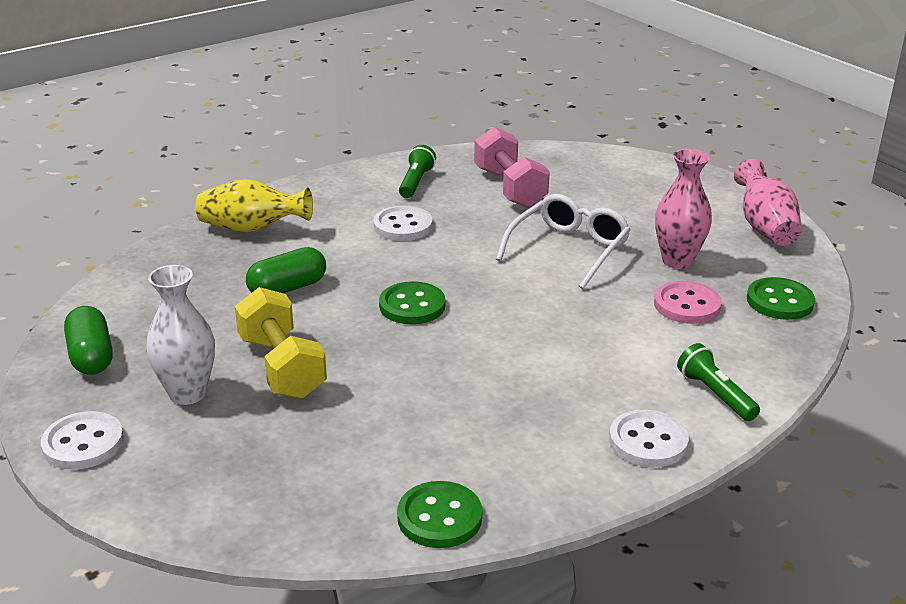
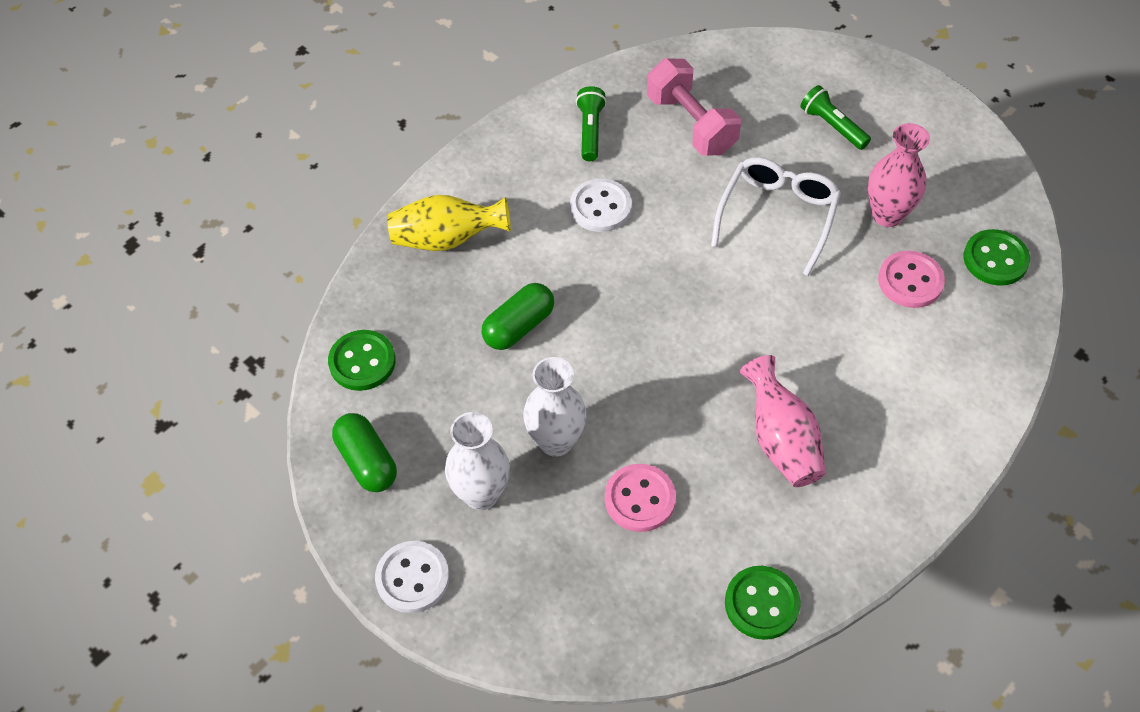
camera: 10 degrees left, 25 degrees up
yellow dumbbell [235,287,327,399] -> white vase [523,357,587,457]
green button [379,281,445,324] -> green button moved to [328,330,396,391]
white button [609,410,689,467] -> none
green flashlight [677,343,760,421] -> green flashlight moved to [801,85,871,150]
pink vase [734,159,802,246] -> pink vase moved to [740,355,826,487]
none -> pink button [605,464,676,532]

